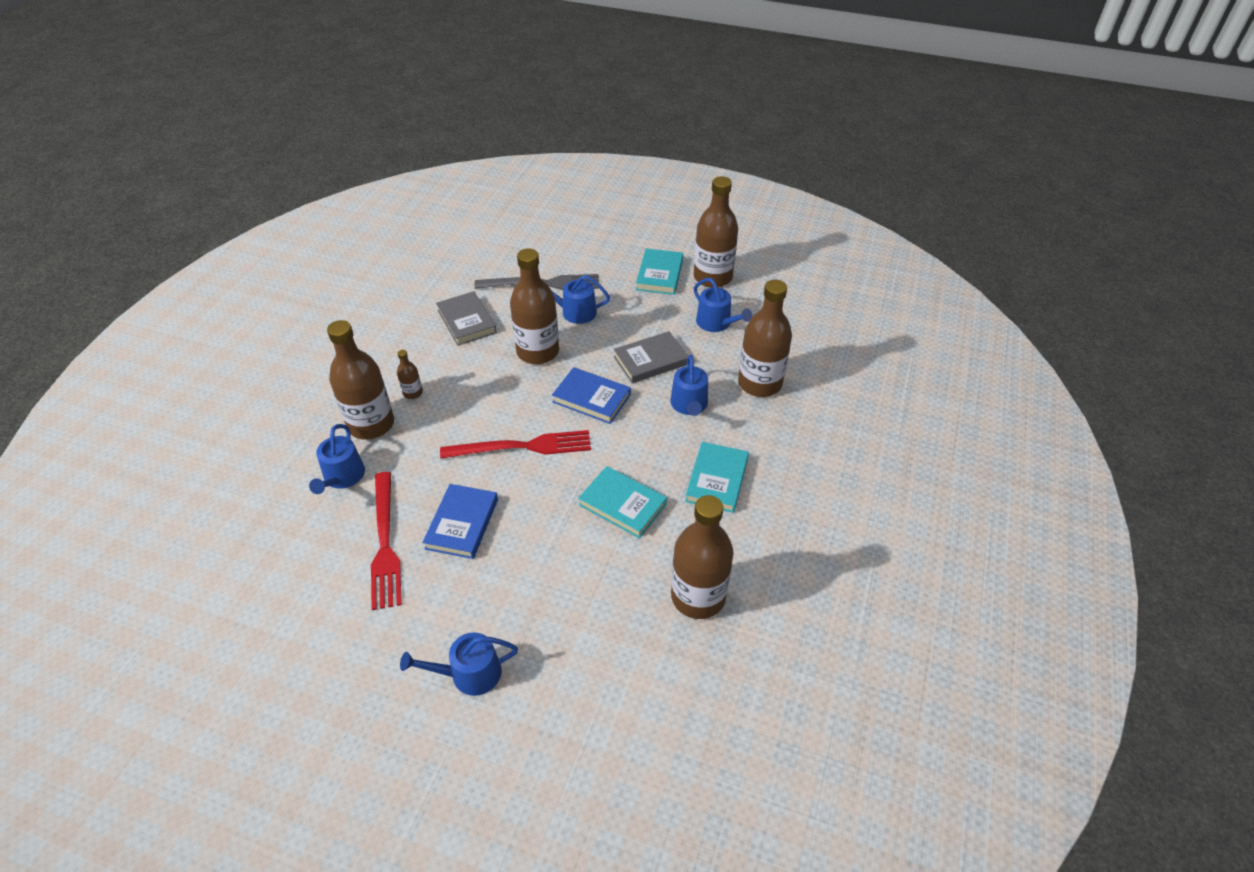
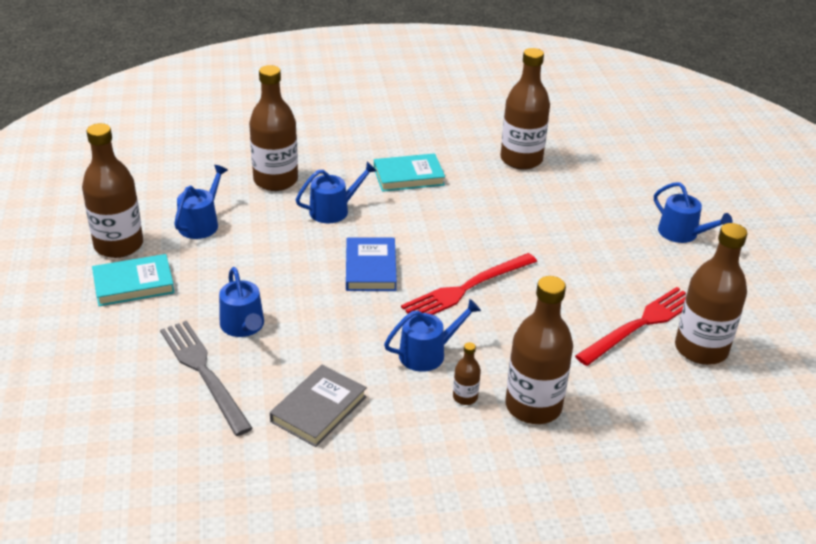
camera: 120 degrees left, 10 degrees down
blue watering can [309,424,365,494] -> blue watering can moved to [384,299,481,372]
blue book [422,484,498,559] -> none
red fork [440,430,591,459] -> red fork turned 90 degrees counterclockwise [401,253,537,315]
brown bottle [510,248,559,364] -> brown bottle moved to [675,223,747,365]
turquoise book [578,466,667,539] -> none
grey book [614,331,688,383] -> none

